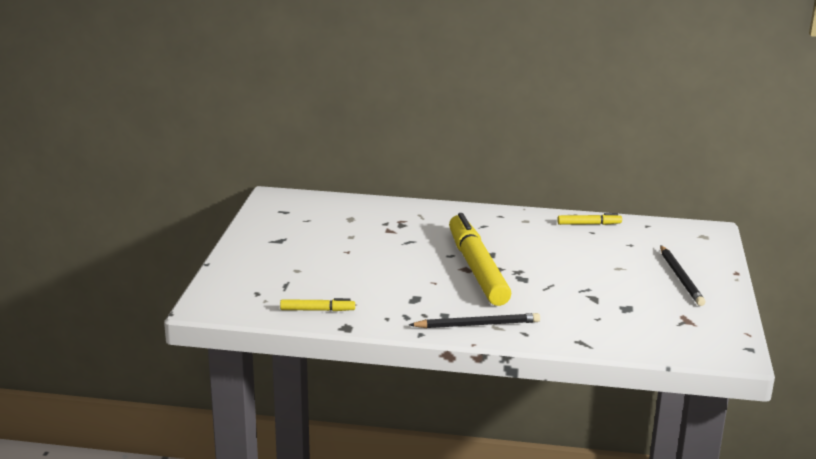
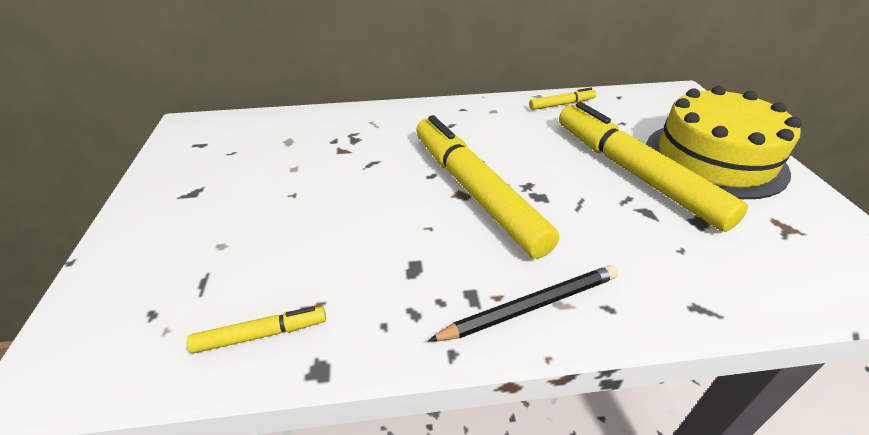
camera: 15 degrees left, 15 degrees up
black pencil [660,245,705,306] -> yellow cake [646,86,802,199]
none -> yellow marker [559,102,748,232]

